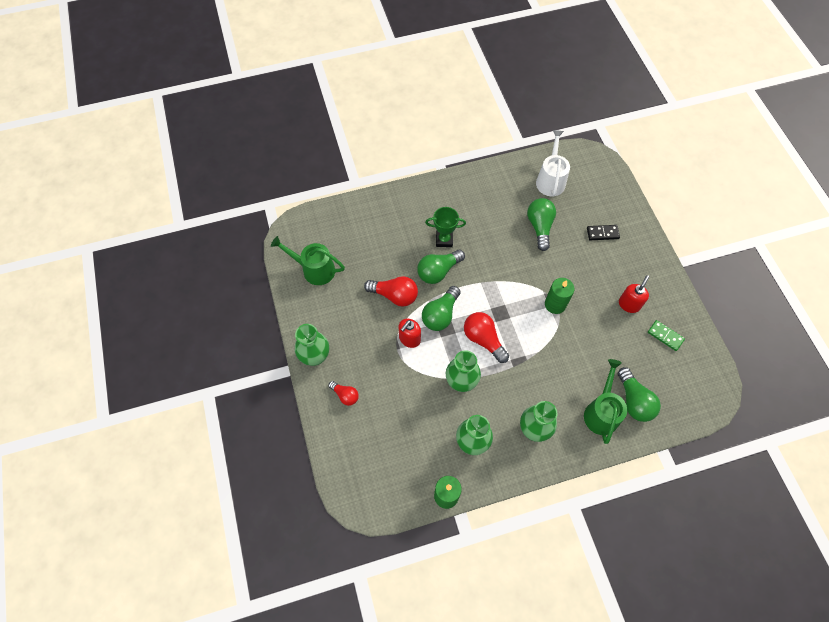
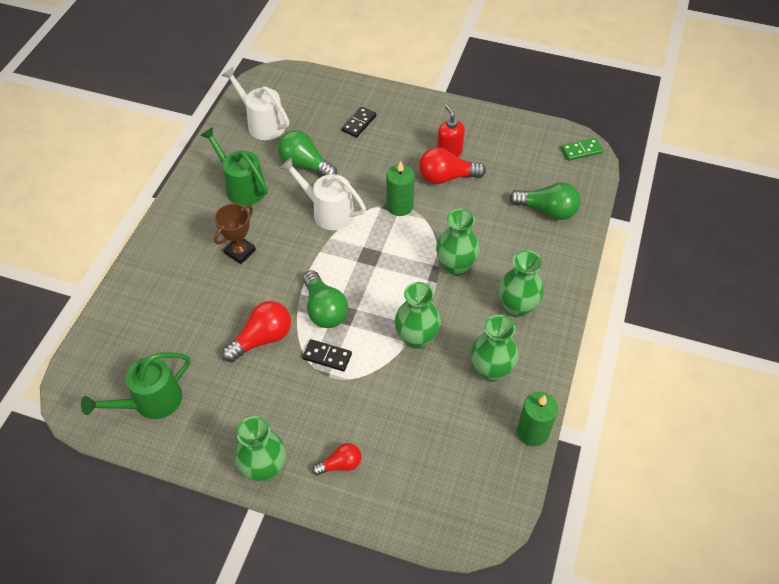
camera: 55 degrees left, 10 degrees down
red soap dispenser [399,319,421,348] -> black domino [302,339,352,371]
green light bulb [417,250,465,284] -> none
green trophy [425,207,466,247] -> brown trophy [214,204,256,264]
red light bulb [464,312,509,363] -> red light bulb moved to [419,147,486,184]
green watering can [584,359,627,444] -> green watering can moved to [200,127,268,206]
green domino [648,320,685,351] -> green domino moved to [561,138,603,161]
none -> white watering can [280,158,366,230]
none -> green vase [436,209,480,276]

